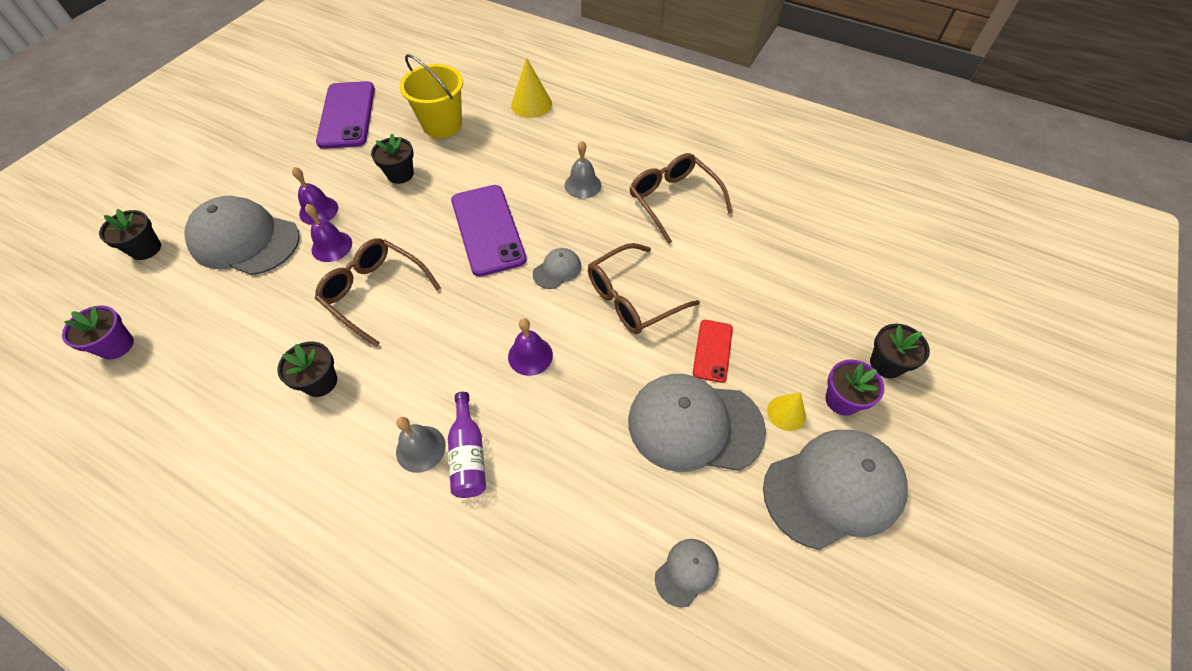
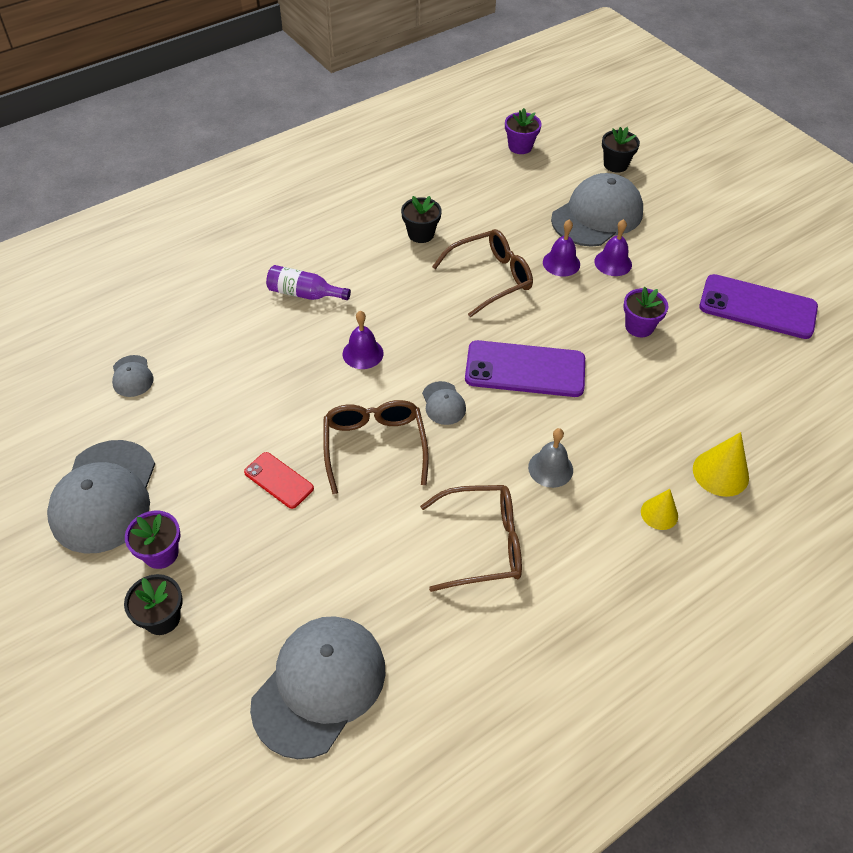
camera: 115 degrees right, 5 degrees down
black flower pot [371,134,414,184] -> purple flower pot [623,287,668,337]
grey bell [396,417,446,473] -> none
yellow bucket [399,54,463,138] -> none
grey cap [628,374,766,472] -> grey cap moved to [250,616,386,759]
yellow cone [767,392,806,431] -> yellow cone moved to [641,489,678,530]

